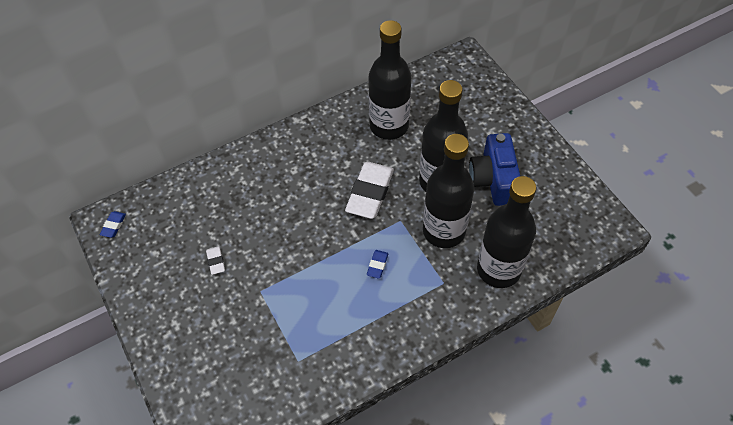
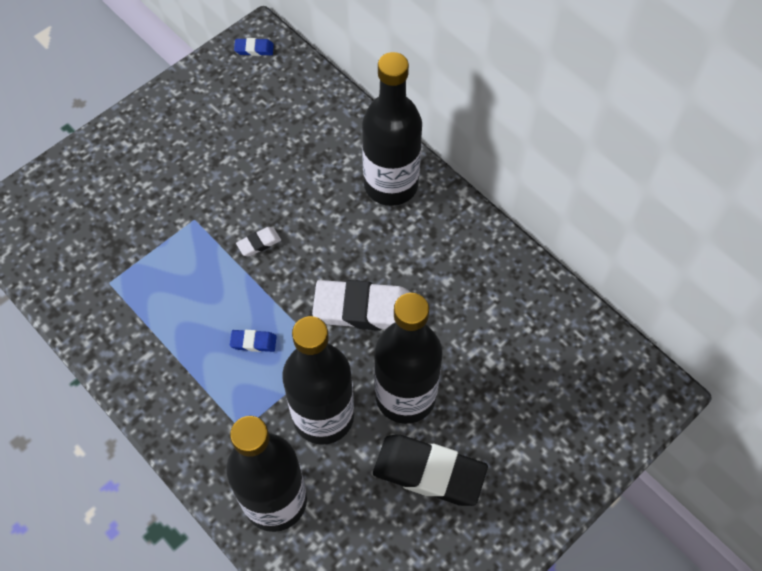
camera: 75 degrees right, 5 degrees up
white eraser [206,246,225,275] -> white eraser moved to [236,227,281,257]
black bottle [369,20,411,140] -> black bottle moved to [362,52,422,206]
blue camera [469,133,520,206] -> black eraser [373,435,488,506]

